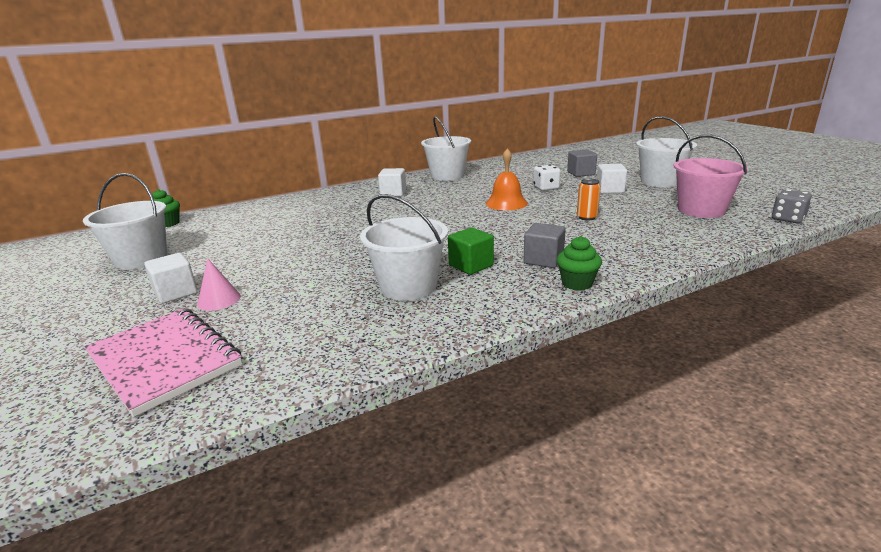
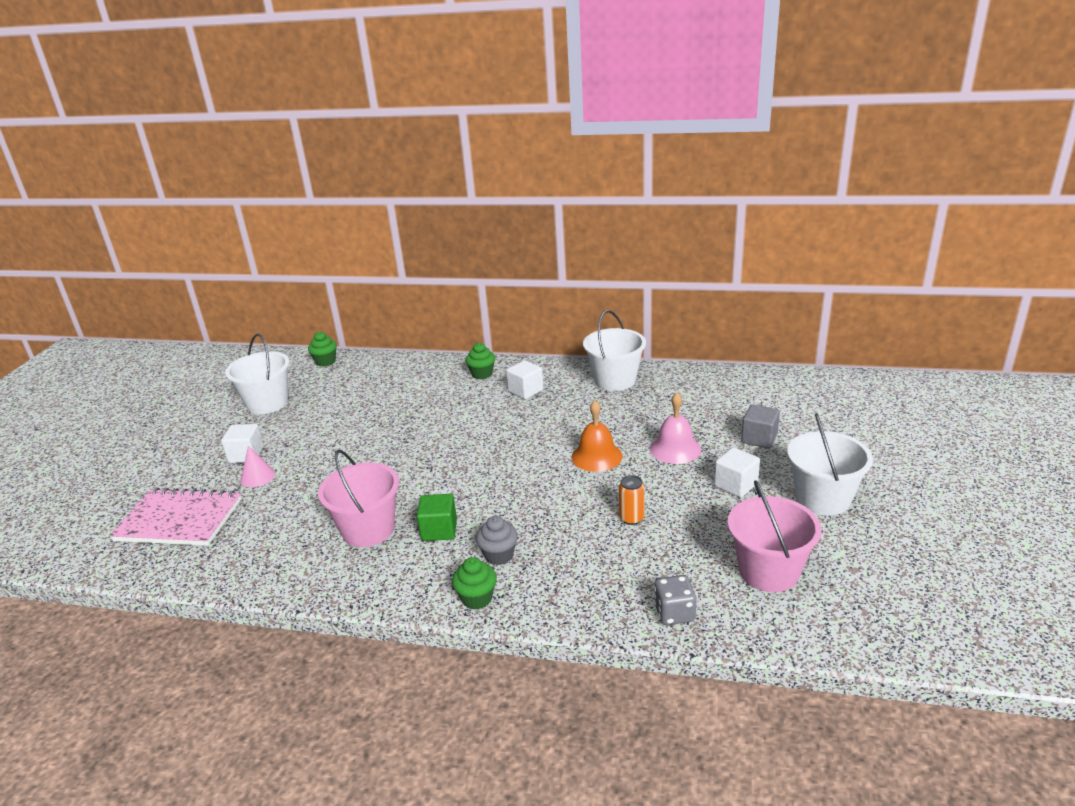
camera: 40 degrees right, 5 degrees up
pink notebook [84,308,242,417] -> pink notebook turned 75 degrees counterclockwise [110,488,242,546]
white bucket [360,194,448,301] -> pink bucket [318,450,399,547]
grey cube [524,223,566,268] -> grey cupcake [476,516,518,565]
white dice [533,165,561,191] -> pink bell [650,393,701,464]
grey dice [772,189,812,223] -> grey dice moved to [654,575,696,625]
none -> green cupcake [465,343,495,379]

